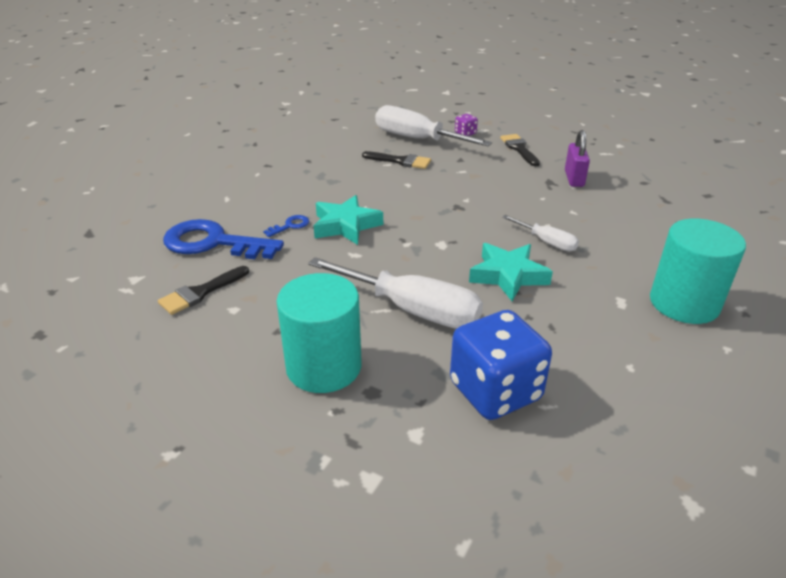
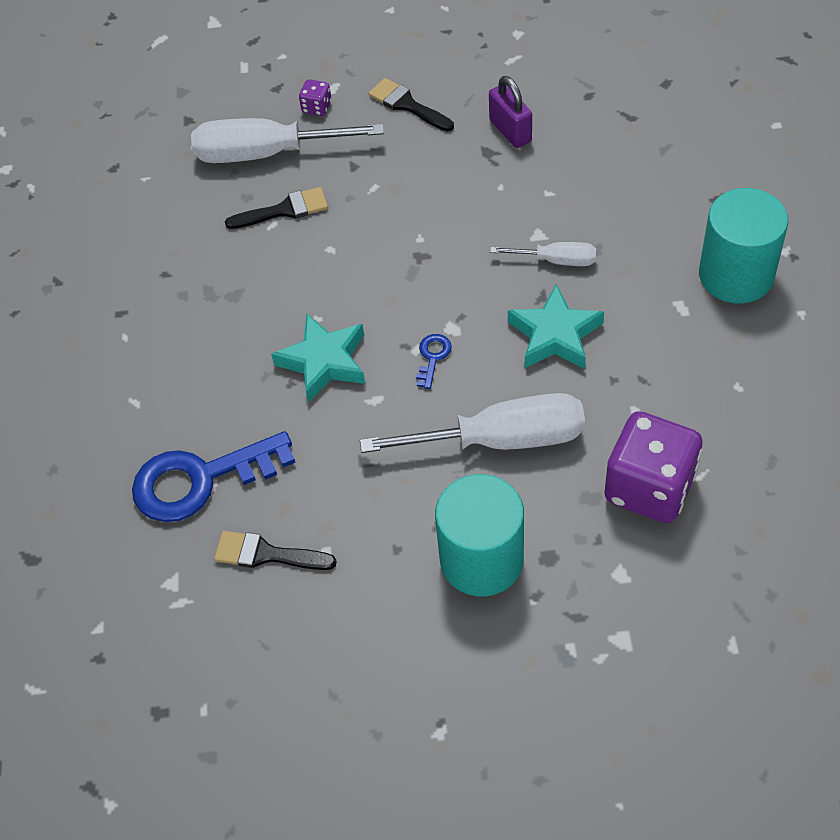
camera: 30 degrees left, 20 degrees up
black brush [158,266,249,315] -> black brush turned 90 degrees clockwise [214,531,337,570]
blue key [263,215,309,237] -> blue key moved to [416,334,452,389]
blue dice [450,310,552,420] -> purple dice [604,411,703,523]

